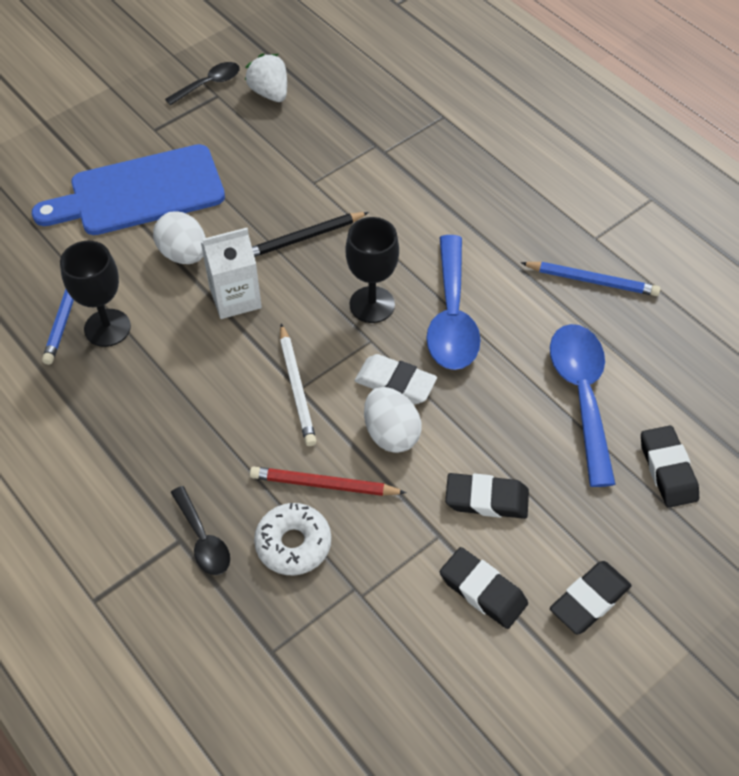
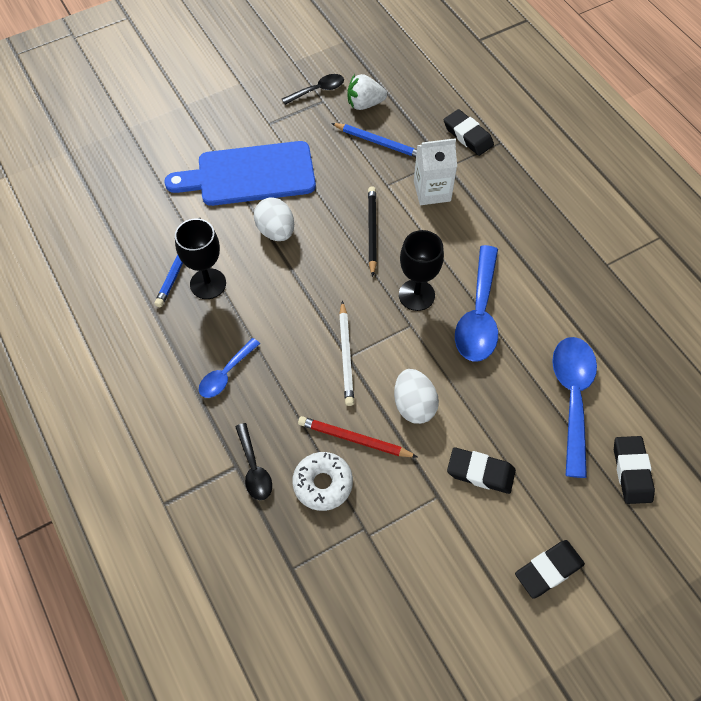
camera: 10 degrees right, 5 degrees up
white carton [201,228,262,319] -> white carton moved to [414,138,457,205]
white strawberry [245,54,287,102] -> white strawberry turned 75 degrees counterclockwise [348,74,387,110]
black pencil [252,212,369,257] -> black pencil turned 105 degrees clockwise [368,186,377,277]
white eraser [355,354,437,404] -> none
black eraser [440,547,528,629] -> black eraser moved to [444,109,494,156]
blue pencil [521,262,660,296] -> blue pencil moved to [331,123,417,158]
none -> blue spoon [199,338,260,398]

